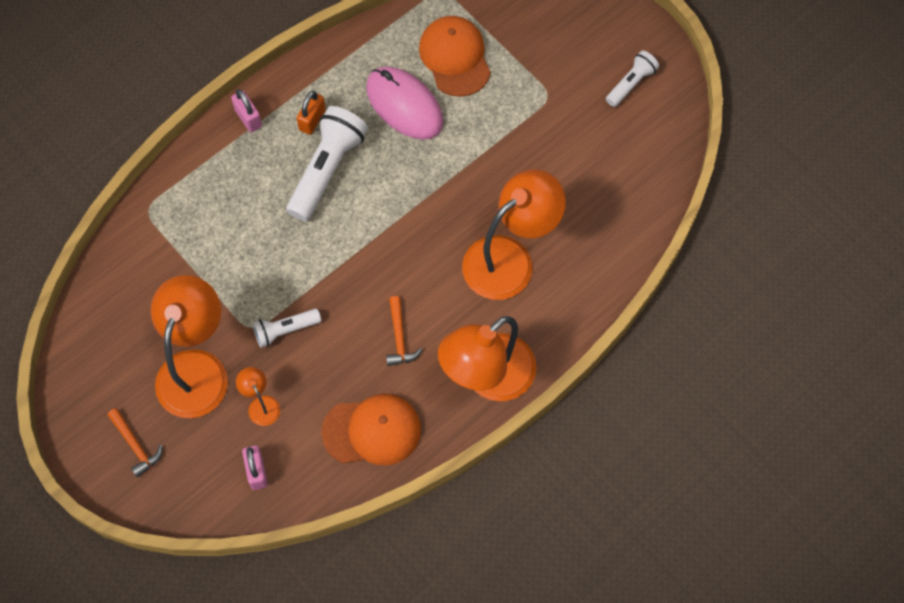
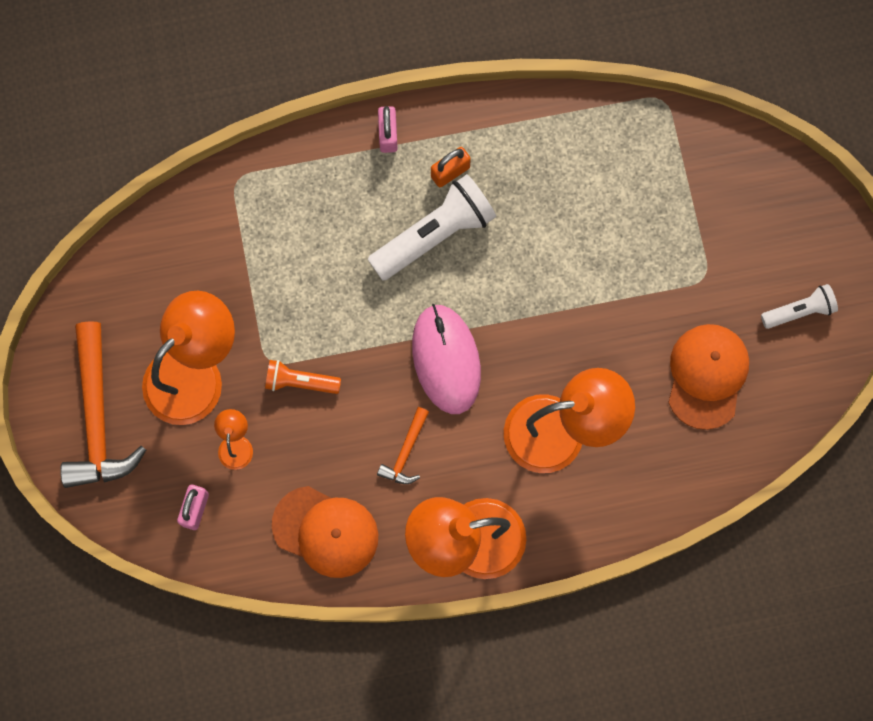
camera: 30 degrees right, 10 degrees up
orange hammer [107,408,163,478] -> orange hammer [60,321,146,488], size x2.06
white flashlight [252,309,321,348] -> orange flashlight [265,360,341,394]
pink mouse [366,67,444,140] -> pink mouse moved to [412,304,481,414]
orange cap [419,16,491,97] -> orange cap moved to [668,324,749,430]

